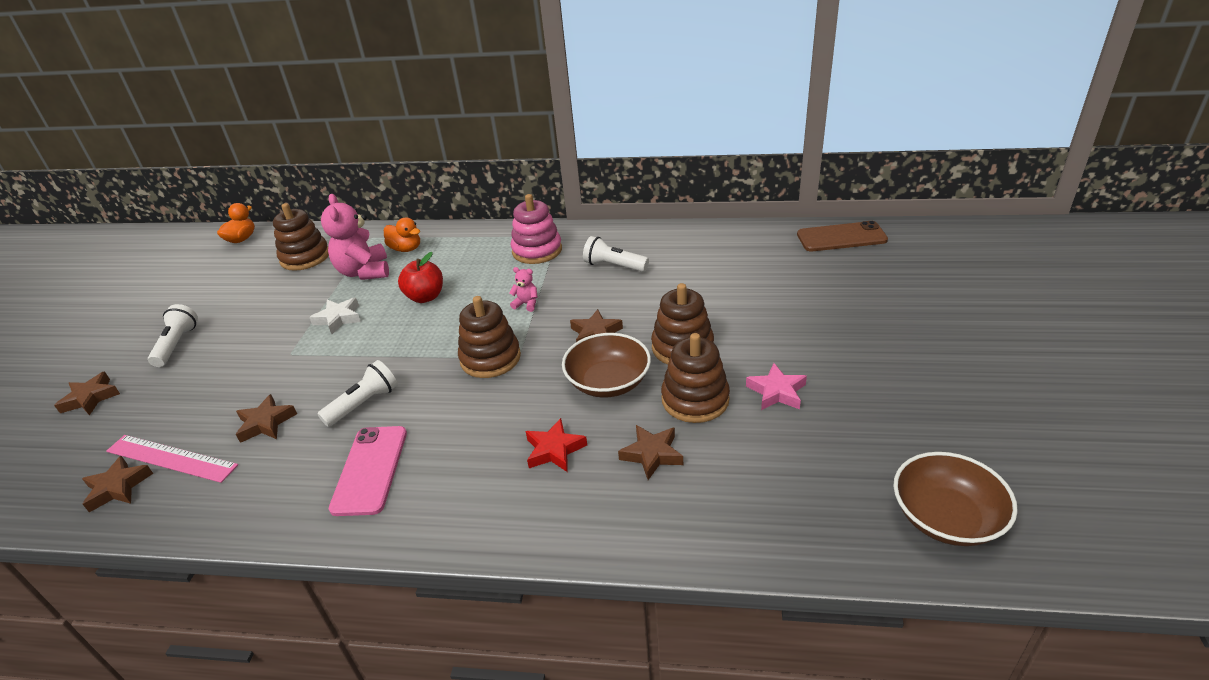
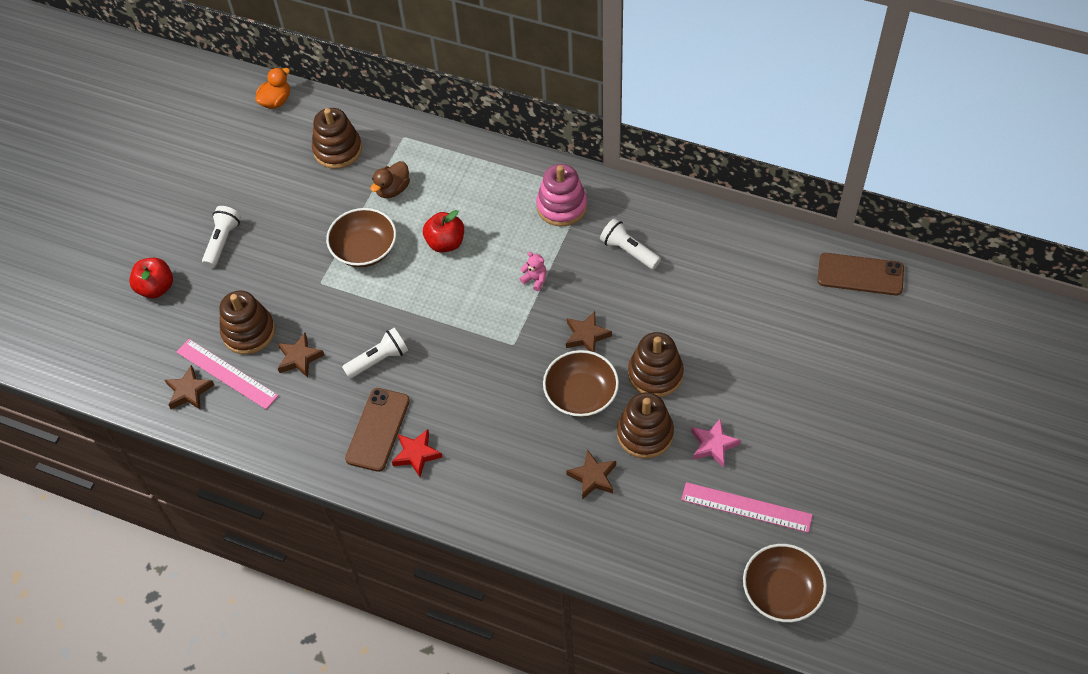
camera: 15 degrees right, 20 degrees up
brown star [54,372,120,416] -> red apple [129,258,173,299]
white star [309,298,361,334] -> brown bowl [326,208,396,267]
pink teddy bear [321,194,389,280] -> brown duck [370,161,410,198]
pink phone [329,426,407,516] -> brown phone [345,388,410,472]
orange duck [384,217,420,252] -> none
brown stacking toy [458,296,521,378] -> brown stacking toy moved to [220,291,275,354]
red star [526,418,587,472] -> red star moved to [392,429,443,477]
none -> pink ruler [681,482,813,533]

